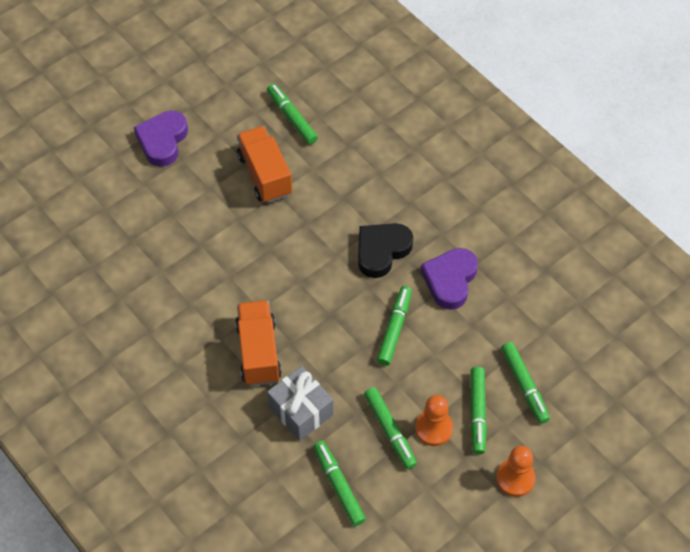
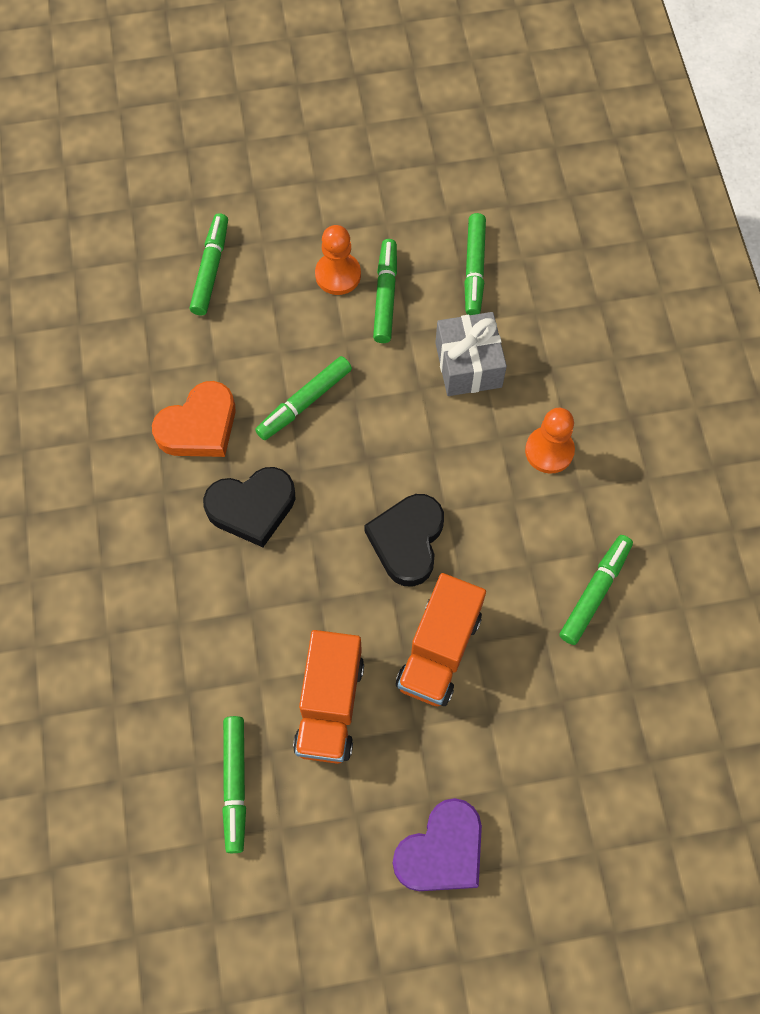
camera: 150 degrees left, 10 degrees up
orange truck [235,300,282,386] -> orange truck moved to [396,573,486,706]
purple heart [421,248,478,310] -> orange heart [152,381,236,457]
green marker [470,367,487,454] -> green marker moved to [560,535,633,645]
orange pawn [496,446,535,497] -> orange pawn moved to [525,408,575,474]
none -> black heart [364,494,444,587]

